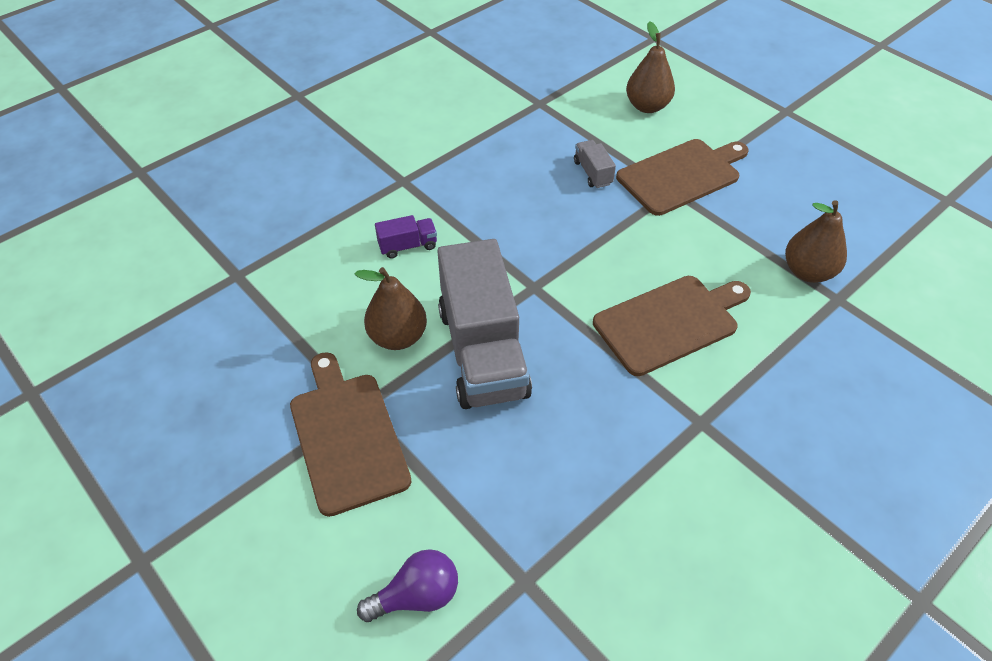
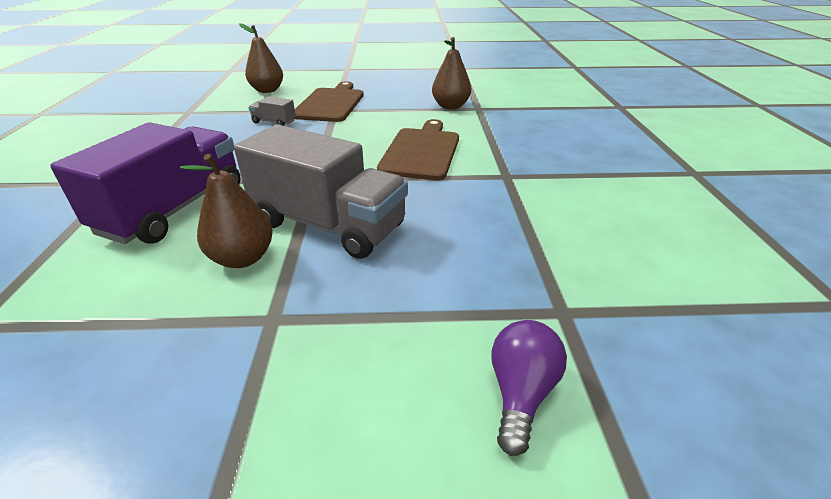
camera: 50 degrees left, 15 degrees down
brown cutting board [290,352,412,517] -> none
purple truck [375,215,437,259] -> purple truck [50,122,241,244], size x2.41

